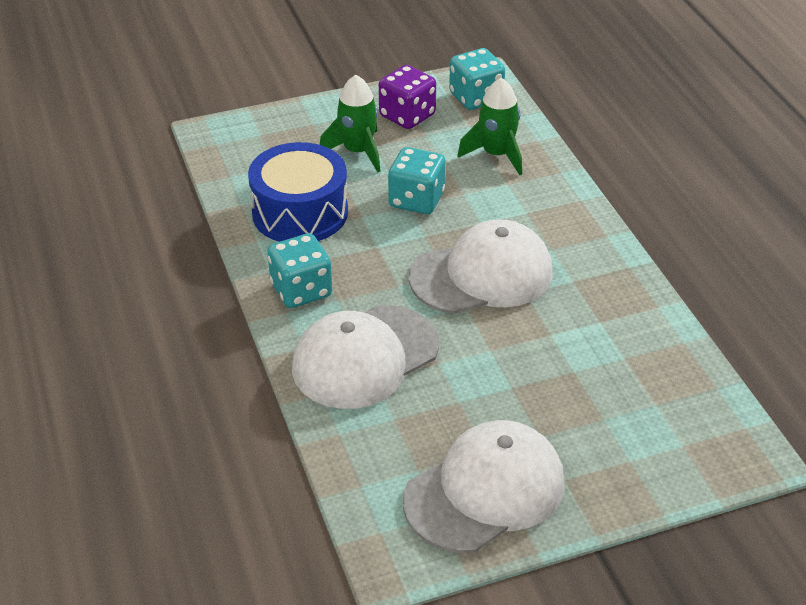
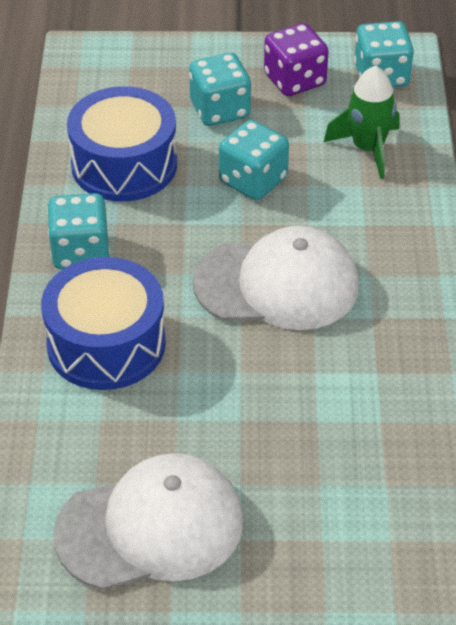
camera: 20 degrees right, 5 degrees up
white cap [292,305,439,409] -> blue drum [41,257,166,390]
green rocket [320,75,381,172] -> turquoise dice [189,53,251,126]

